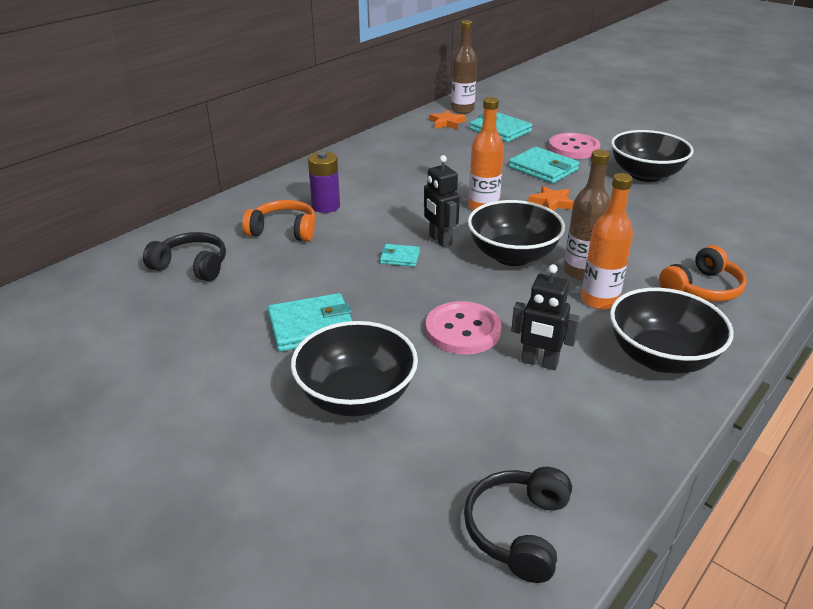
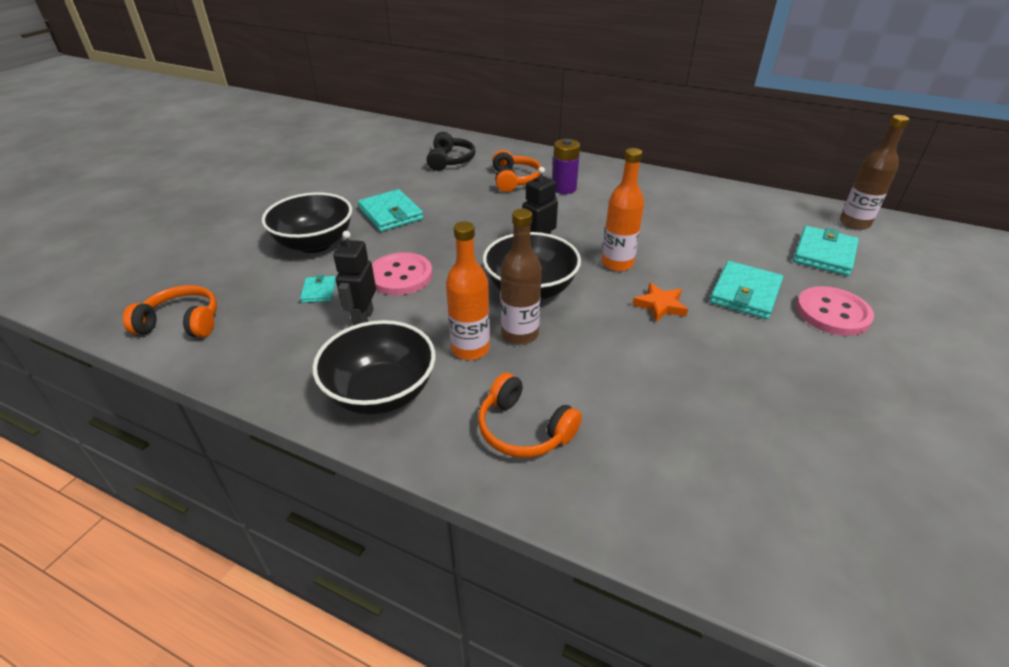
camera: 75 degrees right, 5 degrees up
turquoise wallet [380,244,420,267] -> turquoise wallet moved to [300,275,336,303]
orange star [429,110,466,130] -> none
black headphones [464,467,572,583] -> orange headphones [123,285,217,337]
black bowl [611,130,694,182] -> none

